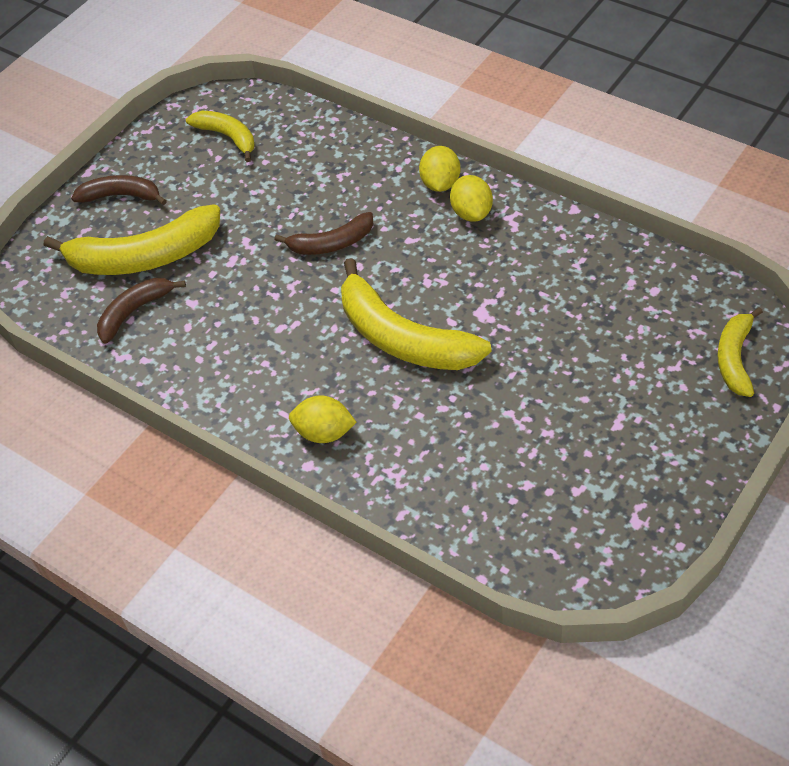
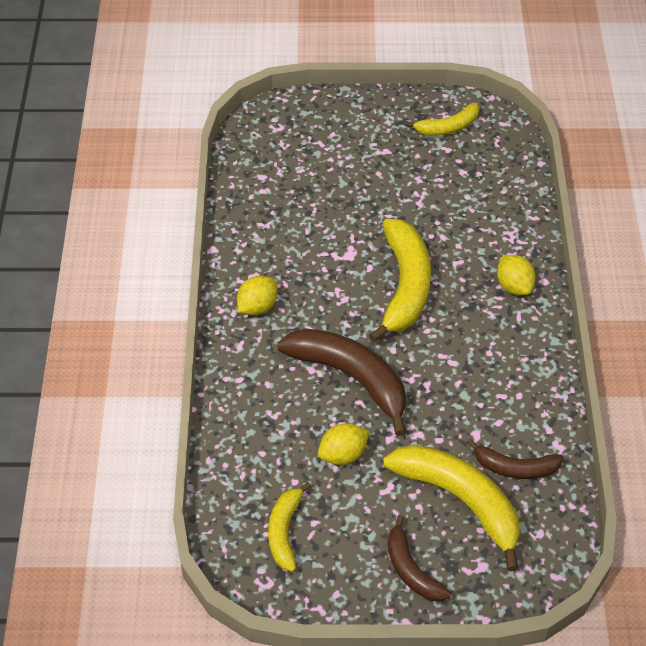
camera: 130 degrees left, 0 degrees up
brown banana [274,212,373,255] -> brown banana [277,329,406,436], size x1.76
yellow lemon [419,146,461,192] -> yellow lemon moved to [318,423,369,465]
yellow banana [717,307,763,397] -> yellow banana moved to [405,103,479,136]

